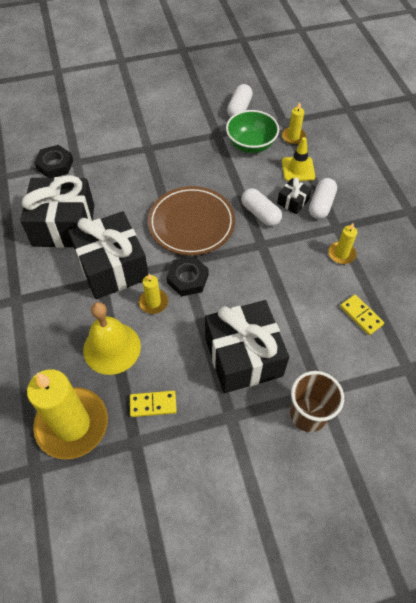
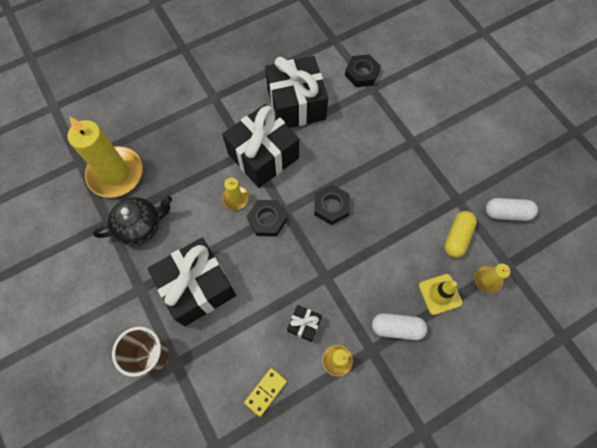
camera: 75 degrees right, 10 degrees up
yellow bell [83,302,141,375] -> none
yellow domino [130,391,177,417] -> black teapot [93,196,172,246]
brown plate [148,186,235,256] -> black nut [314,184,350,225]
green bowl [226,110,279,153] -> yellow capsule [444,211,477,258]
white capsule [241,188,282,226] -> none
black gift [277,177,312,214] -> black gift moved to [287,305,322,342]

